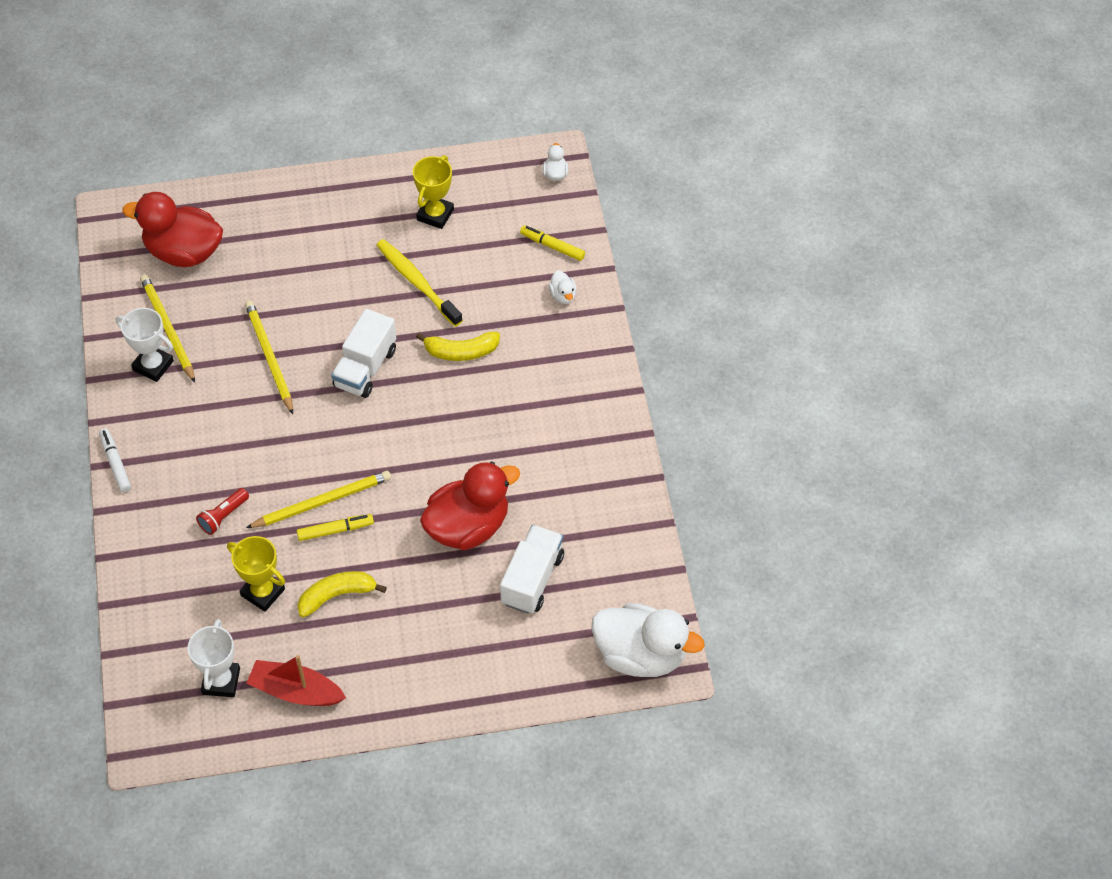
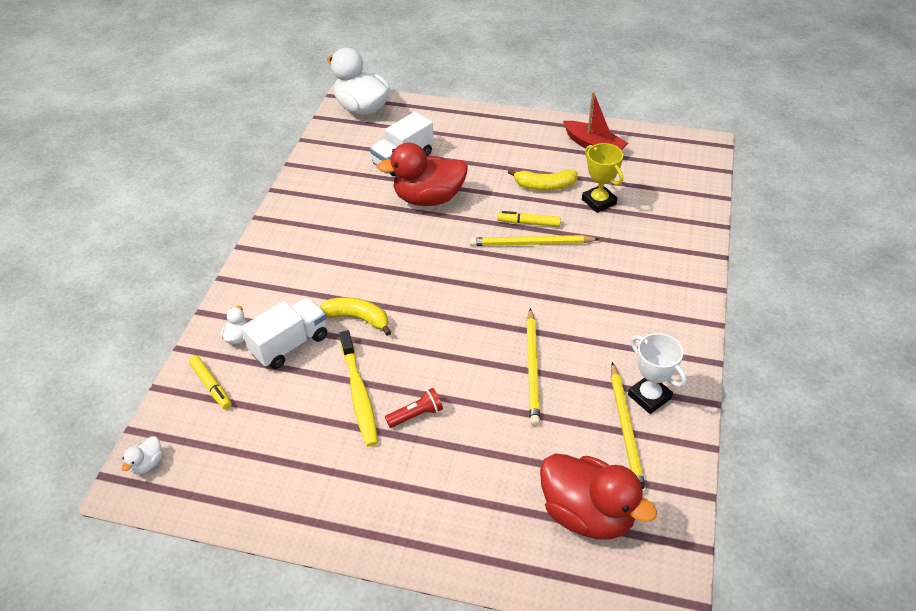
camera: 155 degrees left, 10 degrees down
white marker [99,428,131,492] -> none
white trophy [188,619,240,697] -> none
red flashlight [196,488,249,535] -> red flashlight moved to [385,388,443,428]
white truck [331,309,396,398] -> white truck moved to [241,297,327,369]
yellow trophy [413,155,454,229] -> none

